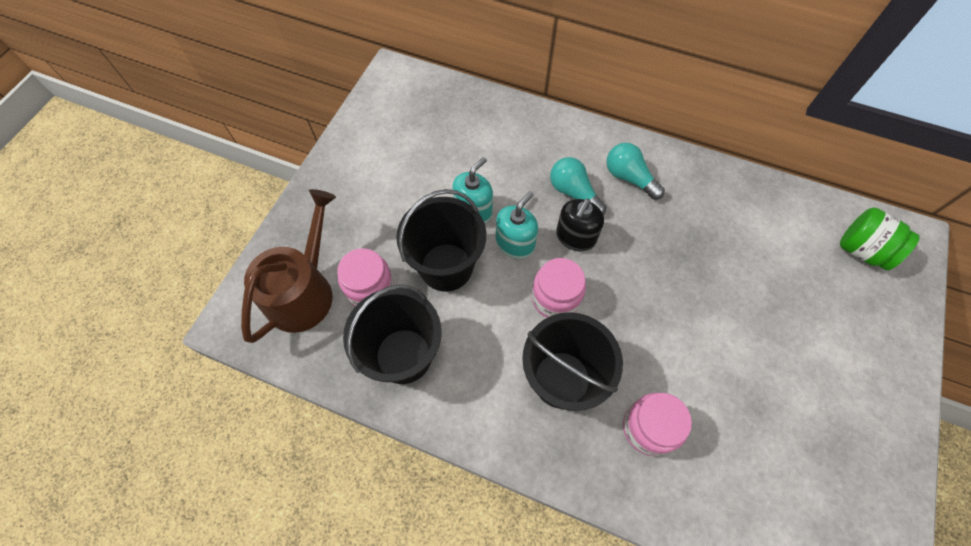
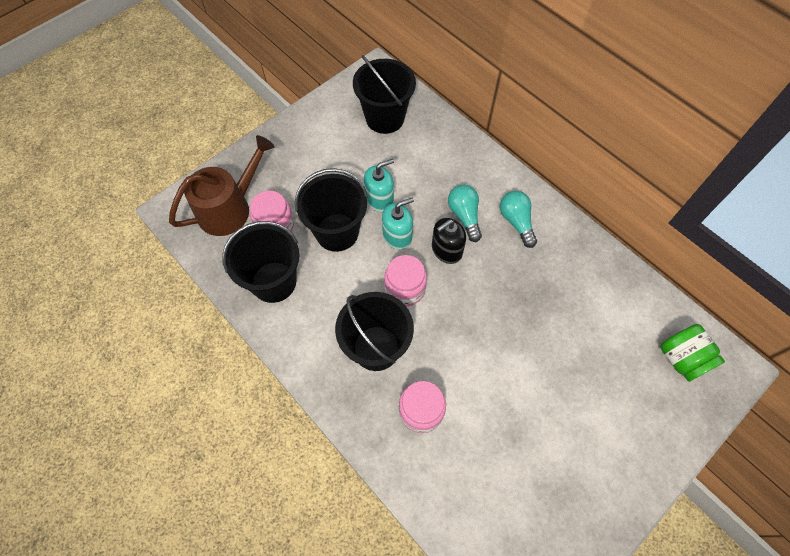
camera: 25 degrees right, 0 degrees up
none -> black bucket [353,55,416,134]

